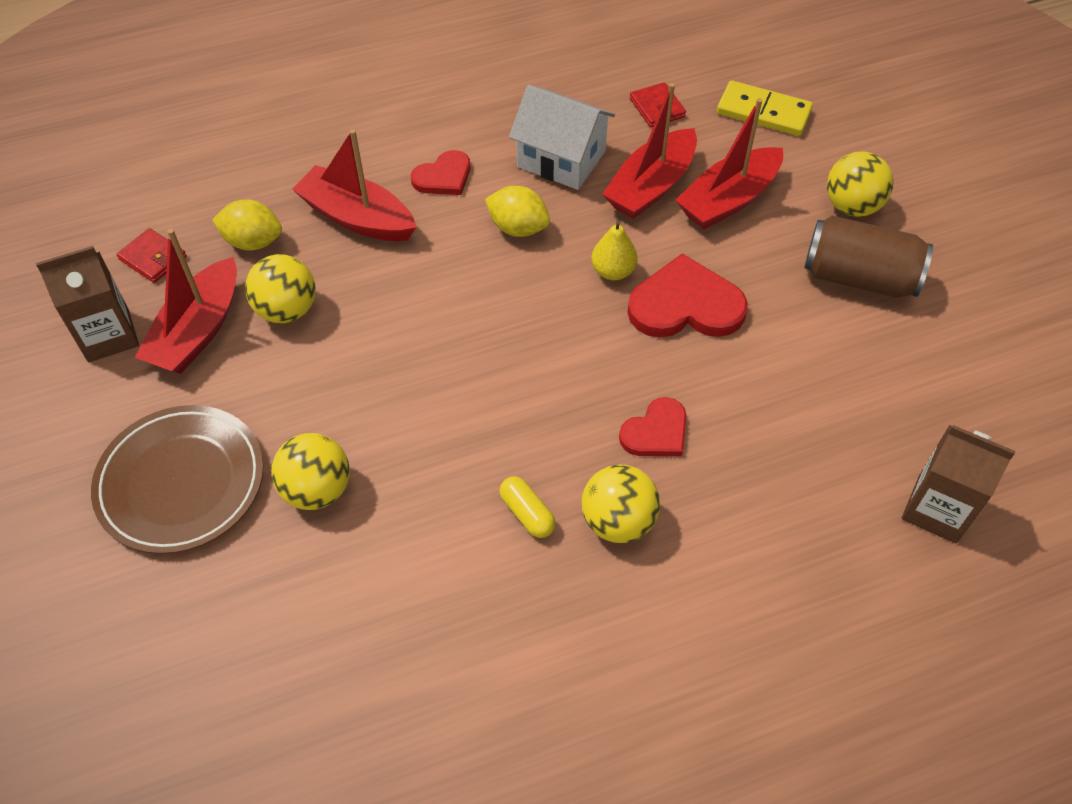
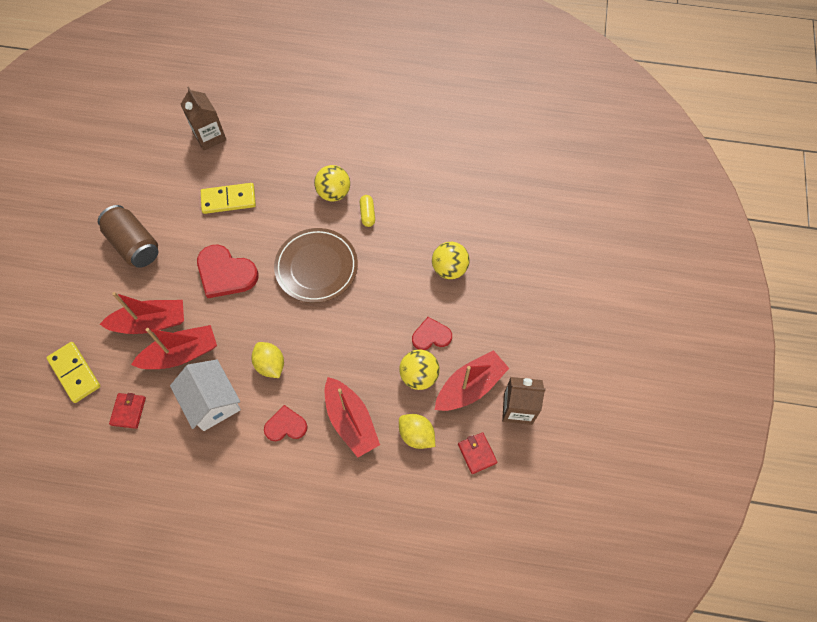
camera: 150 degrees left, 10 degrees up
brown plate [91,405,263,554] -> brown plate moved to [274,228,358,303]
yellow pear [591,220,638,280] -> none
red heart [619,397,686,456] -> red heart moved to [412,317,452,350]
yellow ball [827,151,893,217] -> none
none -> yellow domino [201,183,256,214]

